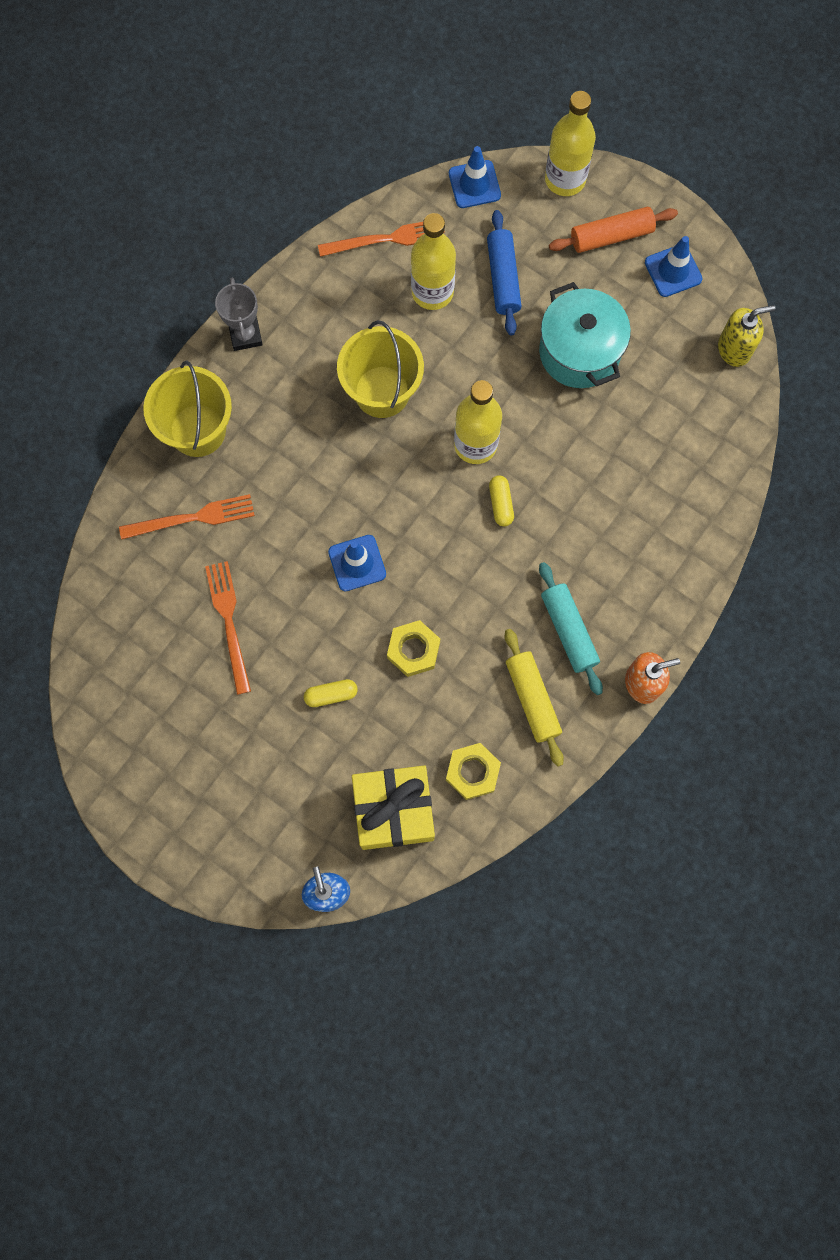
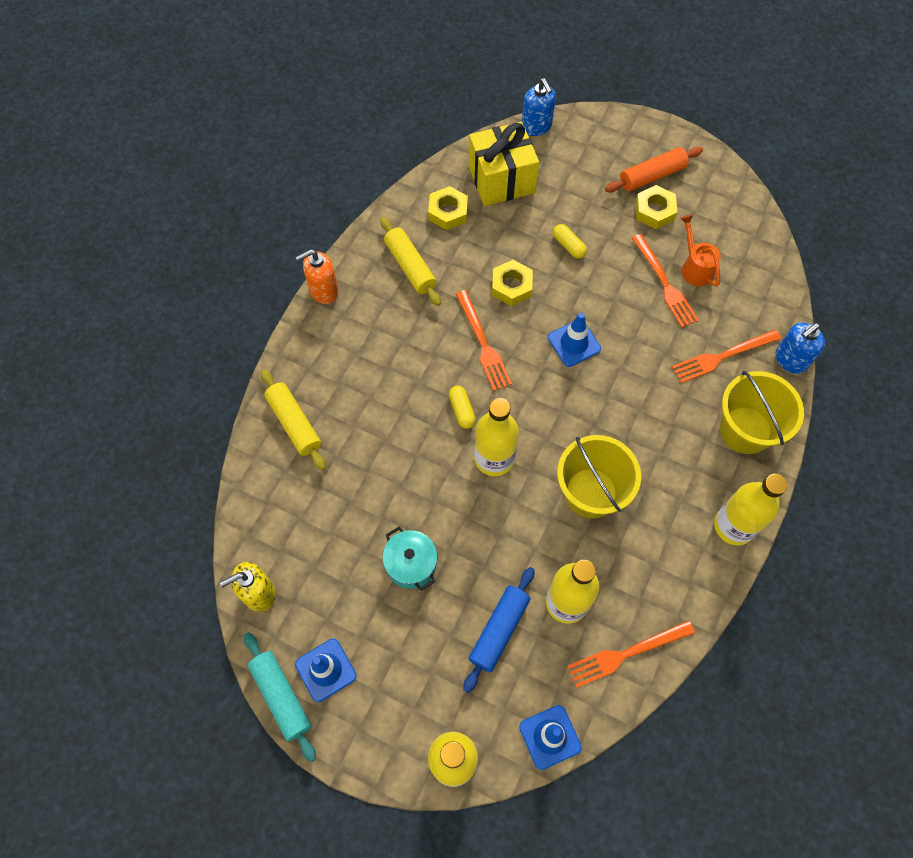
camera: 170 degrees right, 10 degrees down
grey trophy [215,278,263,351] -> yellow bottle [714,474,788,545]
yellow capsule [304,679,358,707] -> yellow capsule turned 75 degrees clockwise [553,224,587,259]
blue rolling pin [487,210,522,336] -> blue rolling pin turned 45 degrees clockwise [463,567,534,693]
turquoise pot [539,282,631,388] -> turquoise pot [382,527,437,591], size x0.62
turquoise rolling pin [539,562,603,695] -> turquoise rolling pin moved to [244,632,316,762]
orange rolling pin [549,207,678,253] -> orange rolling pin moved to [605,147,703,192]
none -> yellow rolling pin [261,369,326,471]
none -> orange fork [456,290,512,391]
none -> yellow nut [635,185,677,229]
none -> orange watering can [680,214,721,287]
none -> blue soap dispenser [775,323,825,374]

